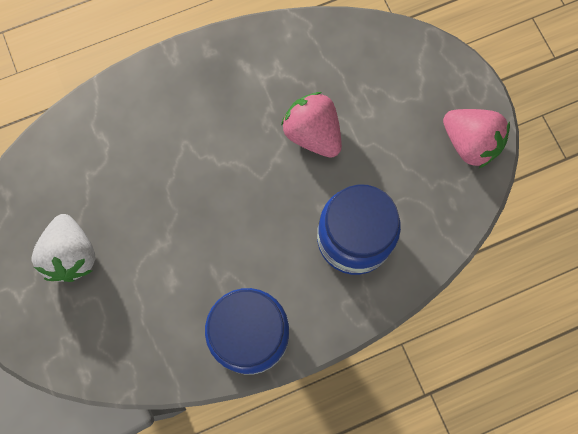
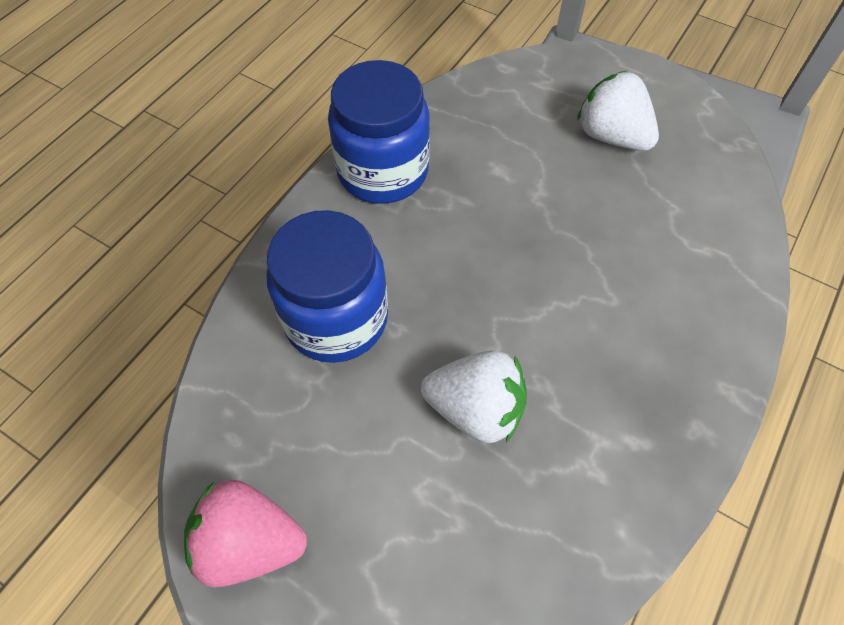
camera: 145 degrees right, 15 degrees down
pink strawberry [281,92,342,158] -> white strawberry [421,350,527,443]

